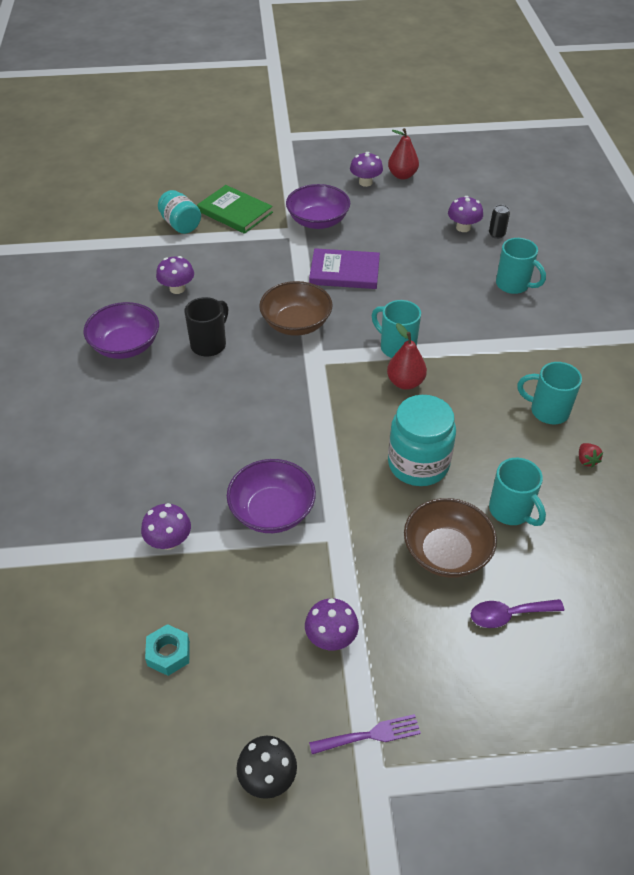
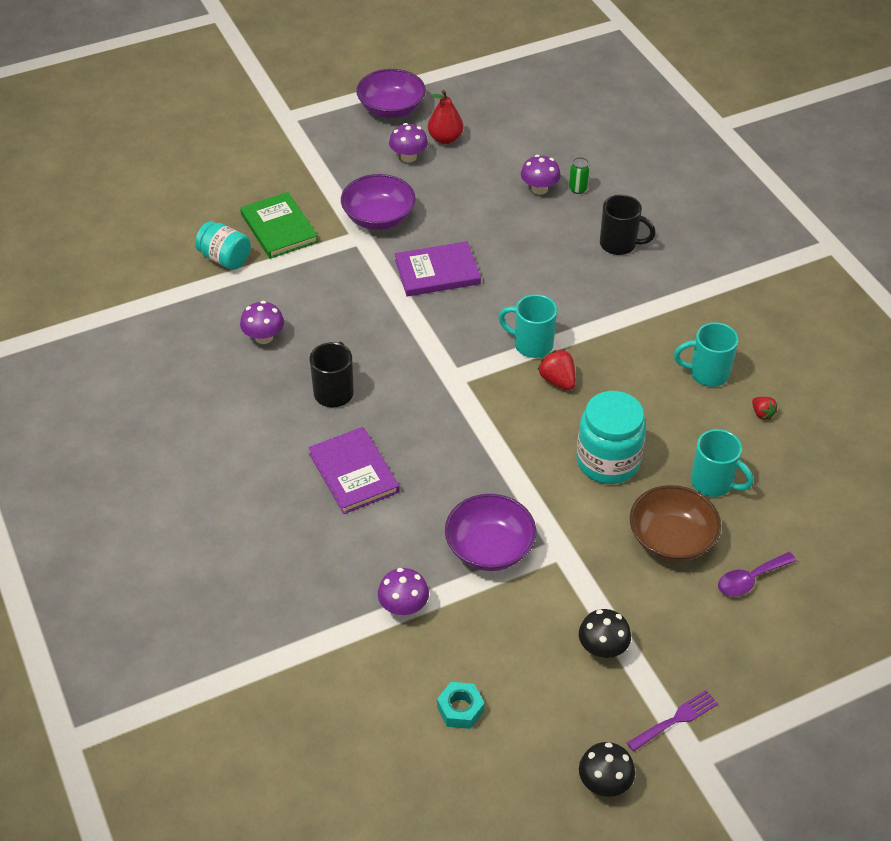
camera: 20 degrees left, 0 degrees up
purple bowl [84,302,159,359] -> purple bowl moved to [356,69,426,118]
green book [197,185,273,234] -> green book turned 45 degrees clockwise [240,192,318,259]
brown bowl [259,281,333,336] -> none
purple mushroom [305,598,359,650] -> black mushroom [579,609,631,658]
red pear [387,323,427,390] -> red strawberry [538,349,576,390]
black can [489,205,510,239] -> green can [569,157,590,194]
turquoise mug [496,238,546,294] -> black mug [600,195,656,255]
none -> purple book [308,427,400,514]

